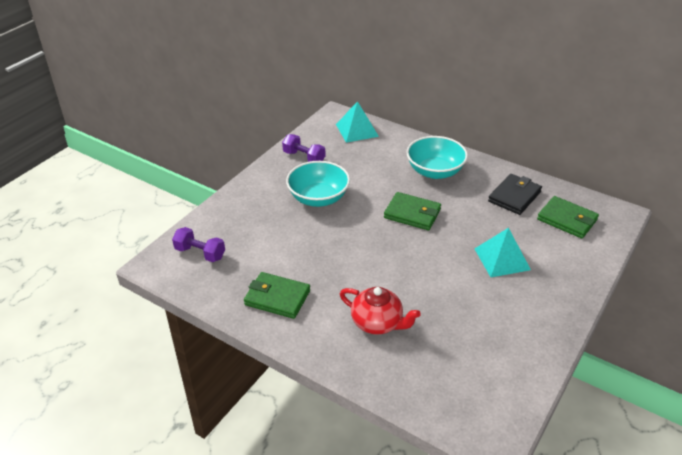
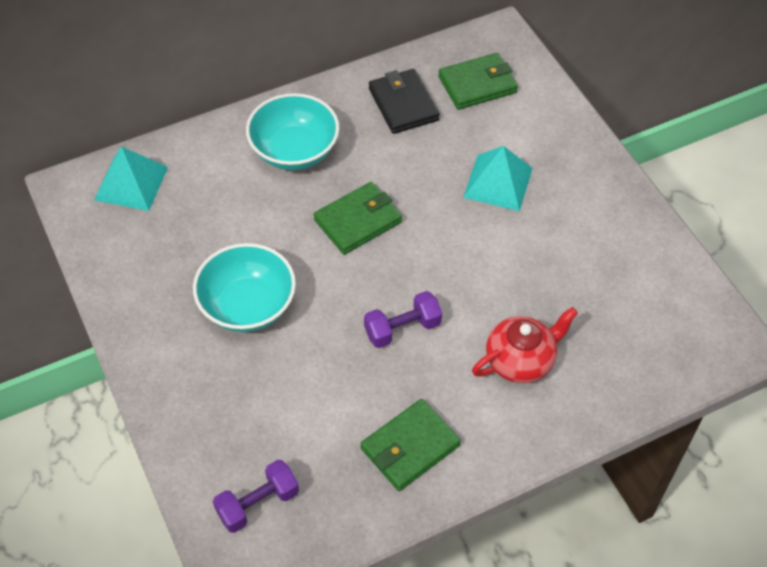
camera: 60 degrees left, 15 degrees up
purple dumbbell [282,134,325,162] -> purple dumbbell moved to [364,291,442,348]

